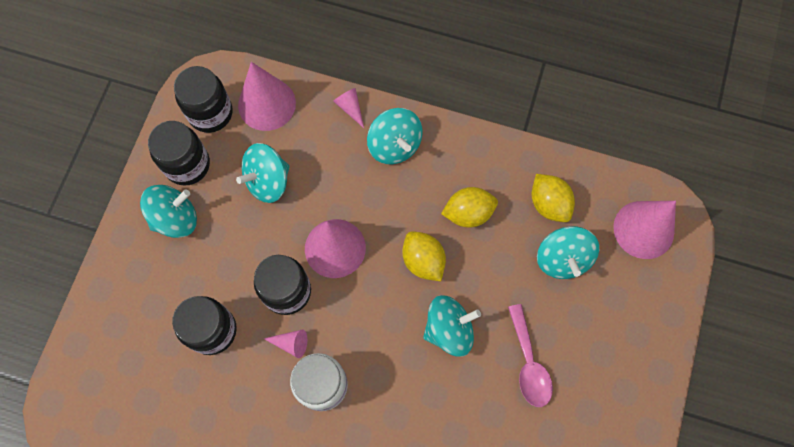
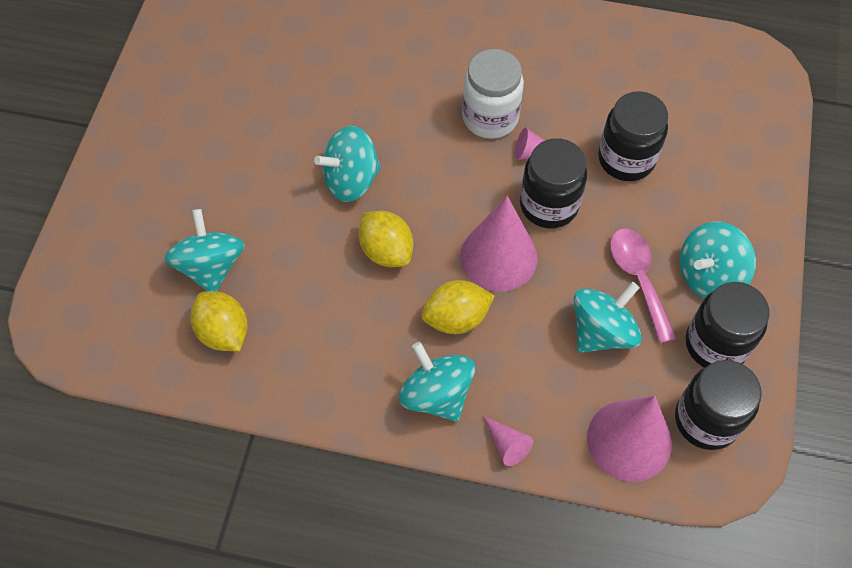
camera: 175 degrees right, 10 degrees down
yellow lemon [441,187,498,227] -> yellow lemon moved to [421,280,495,334]
pink spoon [508,304,553,407] -> pink spoon moved to [610,229,676,343]
pink cone [613,201,676,259] -> none

